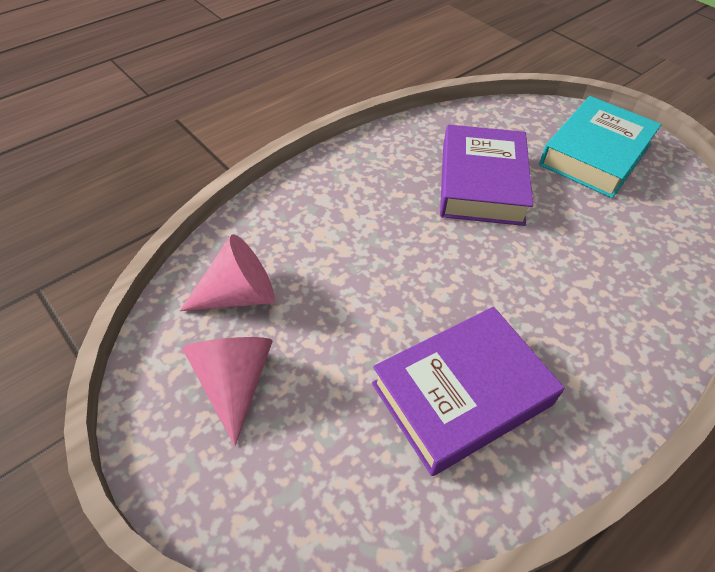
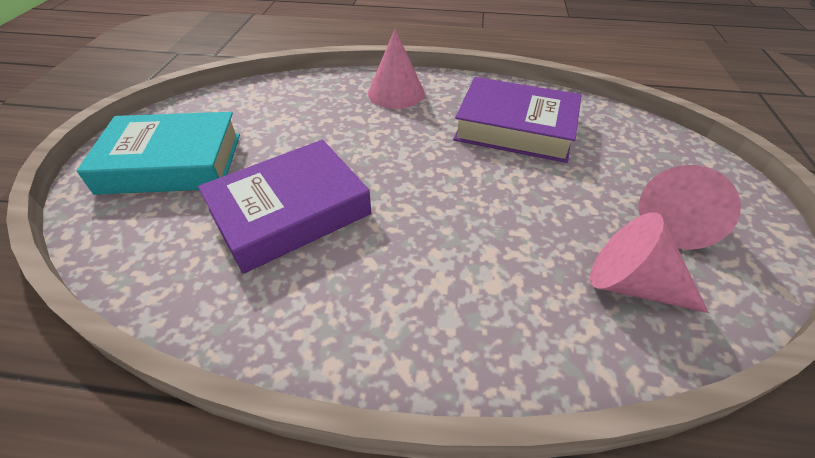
camera: 130 degrees left, 5 degrees down
none -> pink cone [368,29,425,109]

